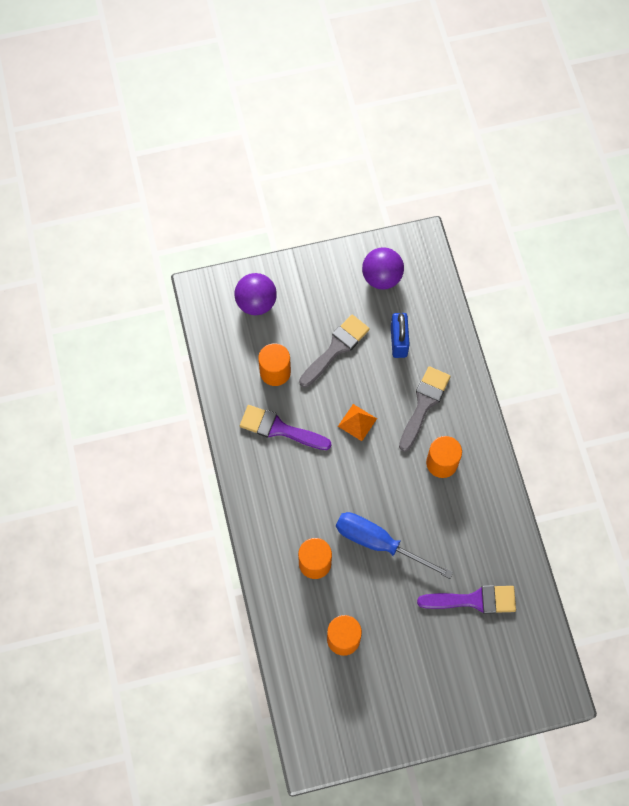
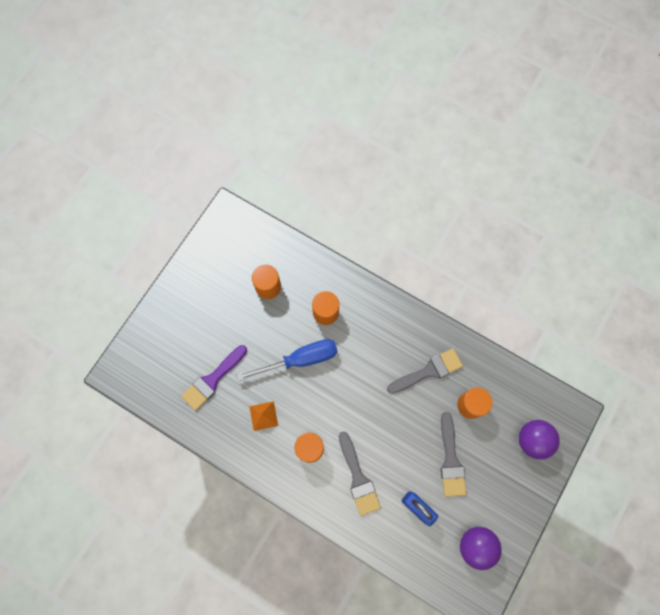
camera: 135 degrees right, 5 degrees up
purple brush [240,405,332,450] -> grey brush [387,348,463,394]
orange pyramid [338,404,377,441] -> orange pyramid moved to [249,401,278,431]

